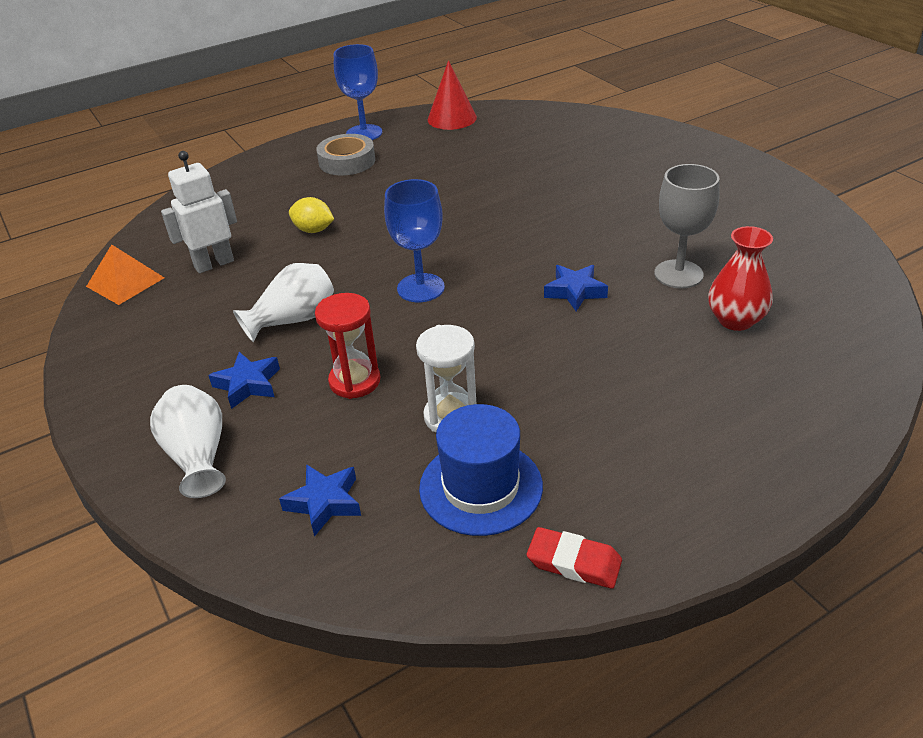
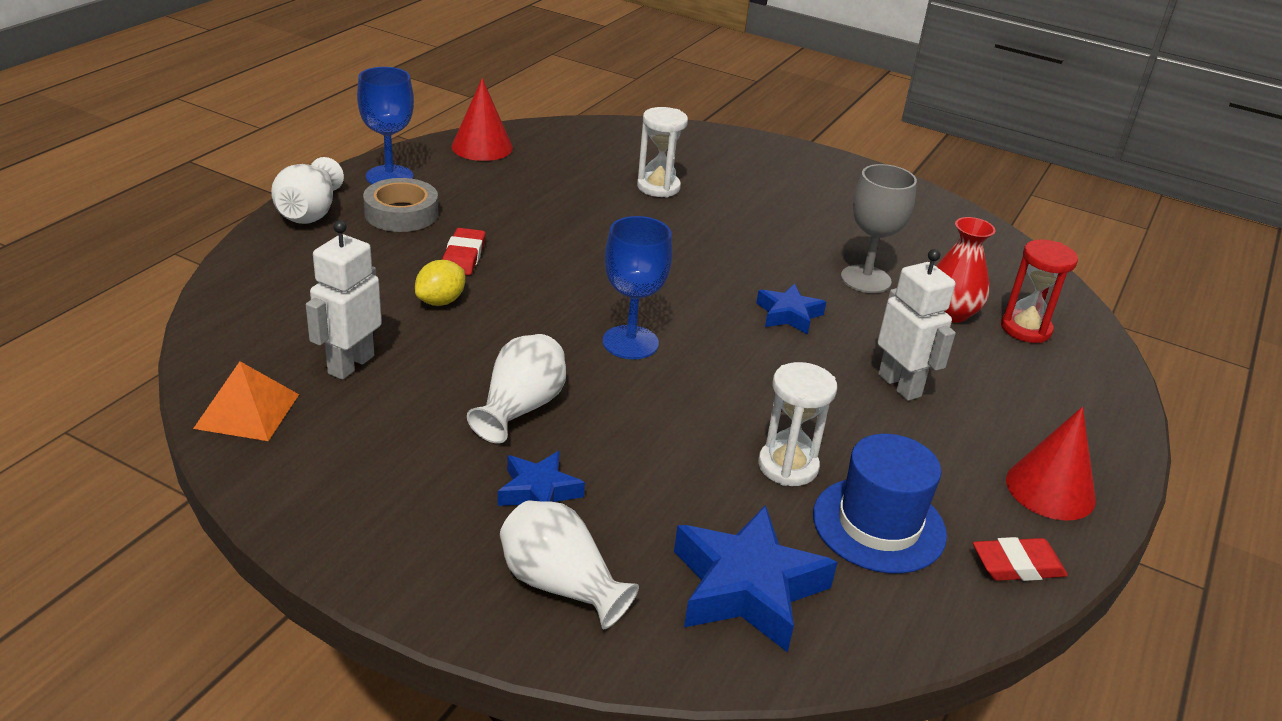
camera: 35 degrees left, 5 degrees down
blue star [279,464,361,537] -> blue star [674,505,837,652], size x1.75
yellow lemon [289,197,334,233] -> yellow lemon turned 45 degrees counterclockwise [415,260,465,306]
red hourglass [315,293,380,399] -> red hourglass moved to [1001,239,1078,343]
none -> white vase [271,157,344,224]
none -> red eraser [442,228,485,275]
none -> white hourglass [637,107,688,197]
none -> white robot [878,249,956,401]
none -> red cone [1006,407,1096,521]

